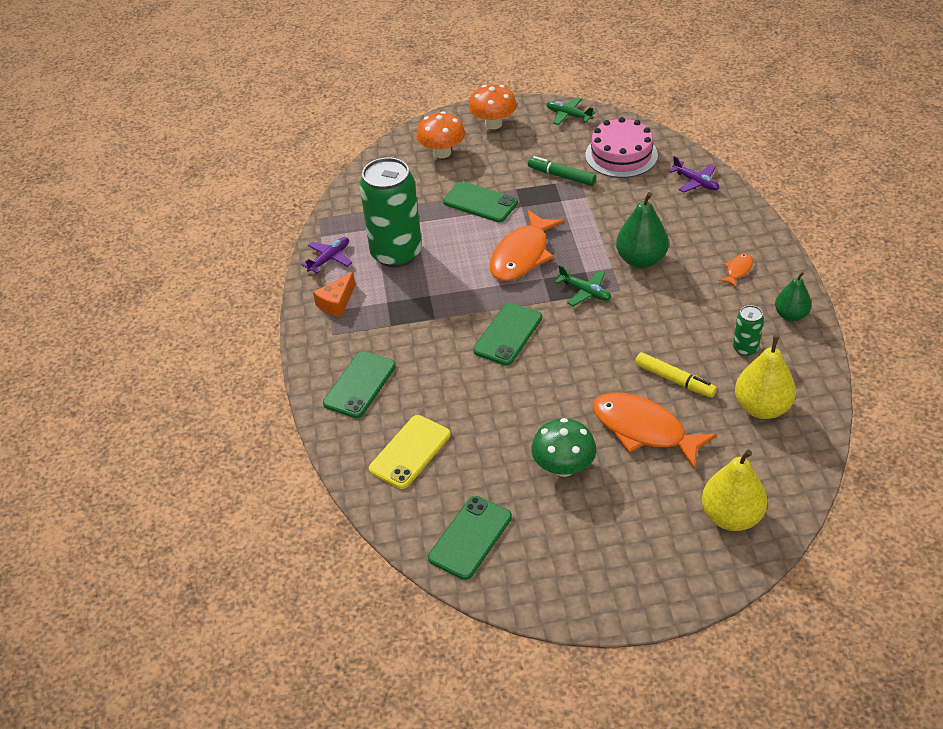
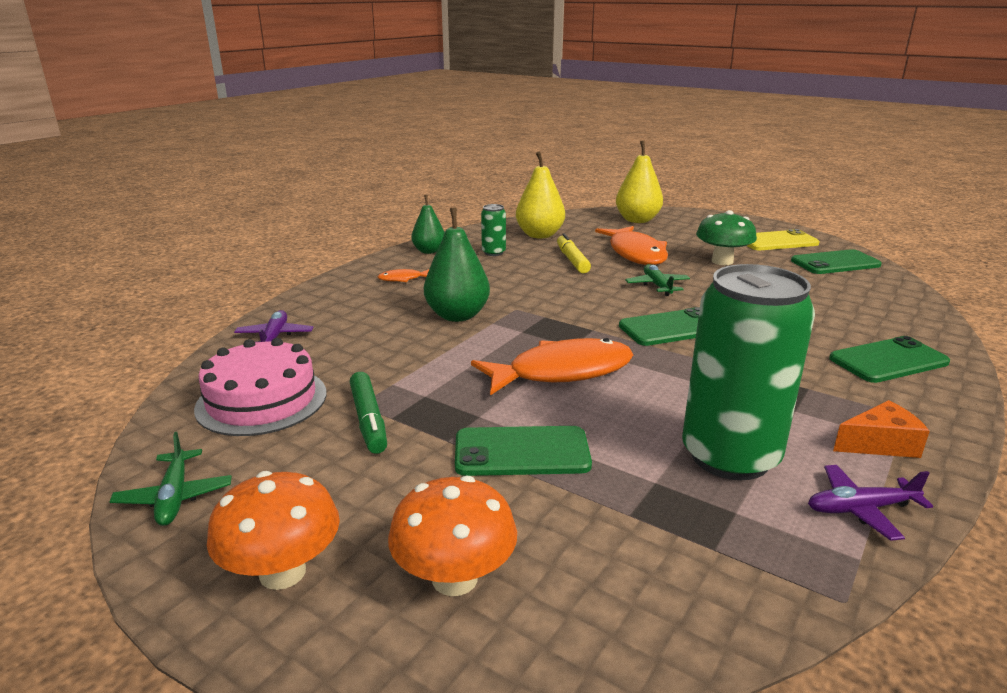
camera: 140 degrees left, 20 degrees down
yellow phone [369,415,451,489] -> yellow phone moved to [747,229,819,250]
green phone [443,181,518,222] -> green phone turned 75 degrees counterclockwise [455,426,592,476]
green plane [555,265,611,306] -> green plane moved to [625,264,690,296]

